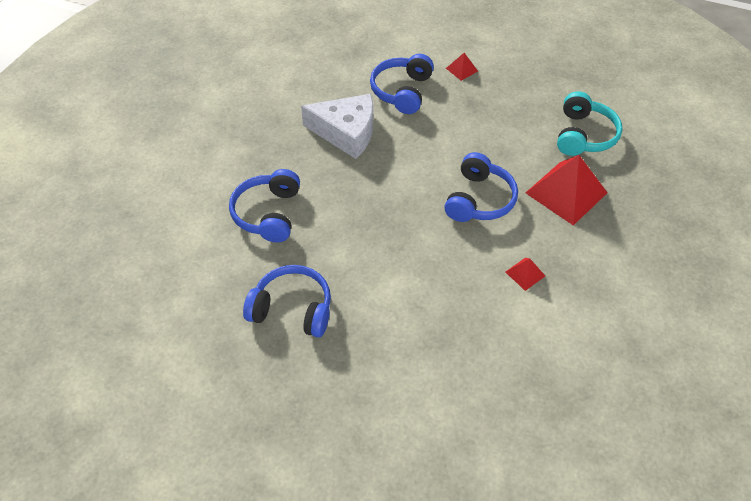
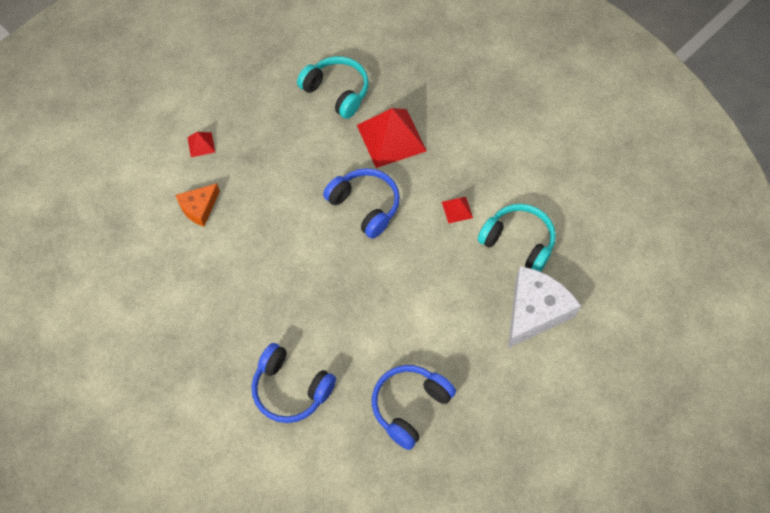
camera: 65 degrees left, 10 degrees up
white cheese [301,94,373,159] -> white cheese moved to [508,266,581,348]
blue headphones [370,54,434,114] -> orange cheese [176,183,220,227]
none -> turquoise headphones [478,204,556,272]

